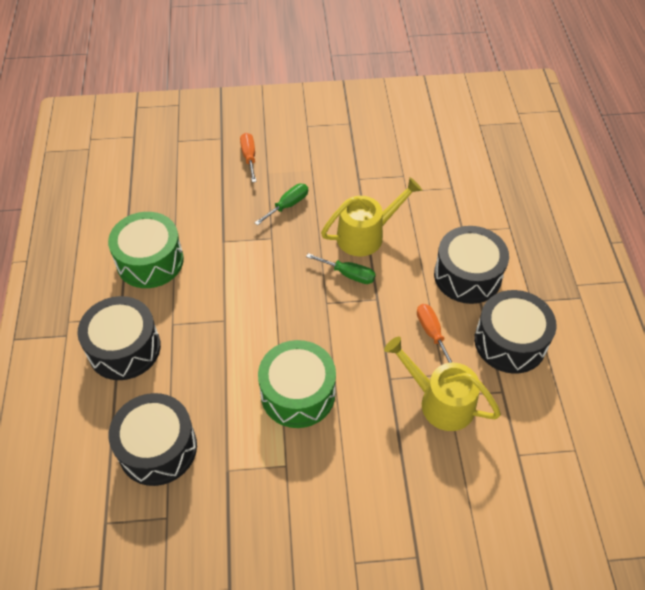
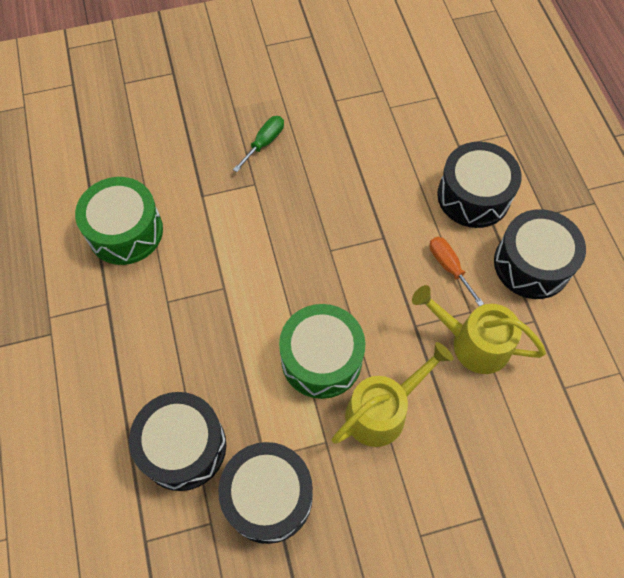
camera: 10 degrees left, 10 degrees up
black drum [77,296,161,380] -> black drum moved to [218,442,313,544]
orange screwdriver [240,133,257,182] -> none
green screwdriver [306,253,376,284] -> none
yellow watering can [321,177,422,256] -> yellow watering can moved to [332,342,453,447]

